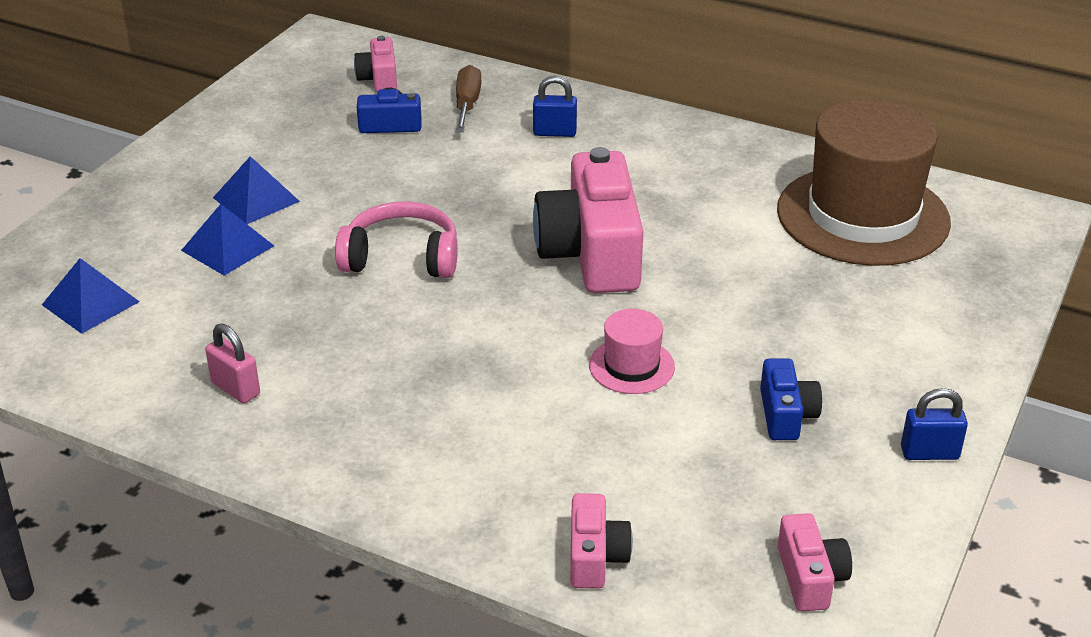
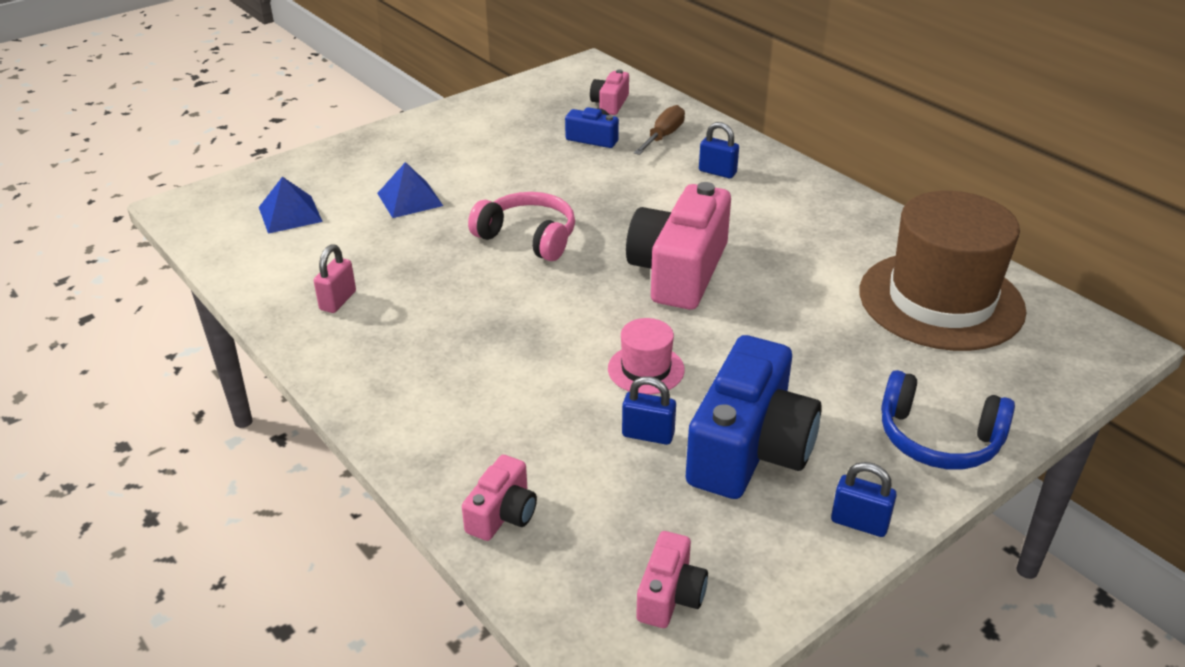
camera: 25 degrees right, 0 degrees up
pink padlock [205,323,260,403] -> pink padlock turned 45 degrees clockwise [314,244,356,313]
blue pyramid [213,156,300,224] -> none
blue camera [760,358,822,440] -> blue camera [686,335,822,499], size x2.06
none -> blue padlock [622,376,676,445]
none -> blue headphones [881,370,1015,470]

